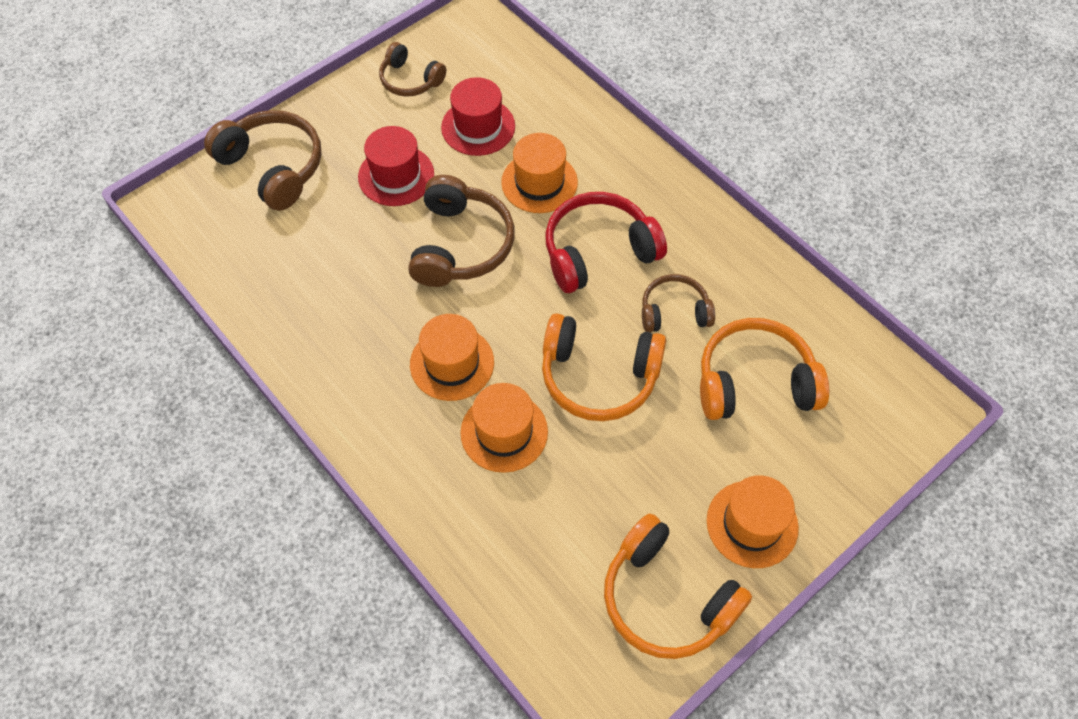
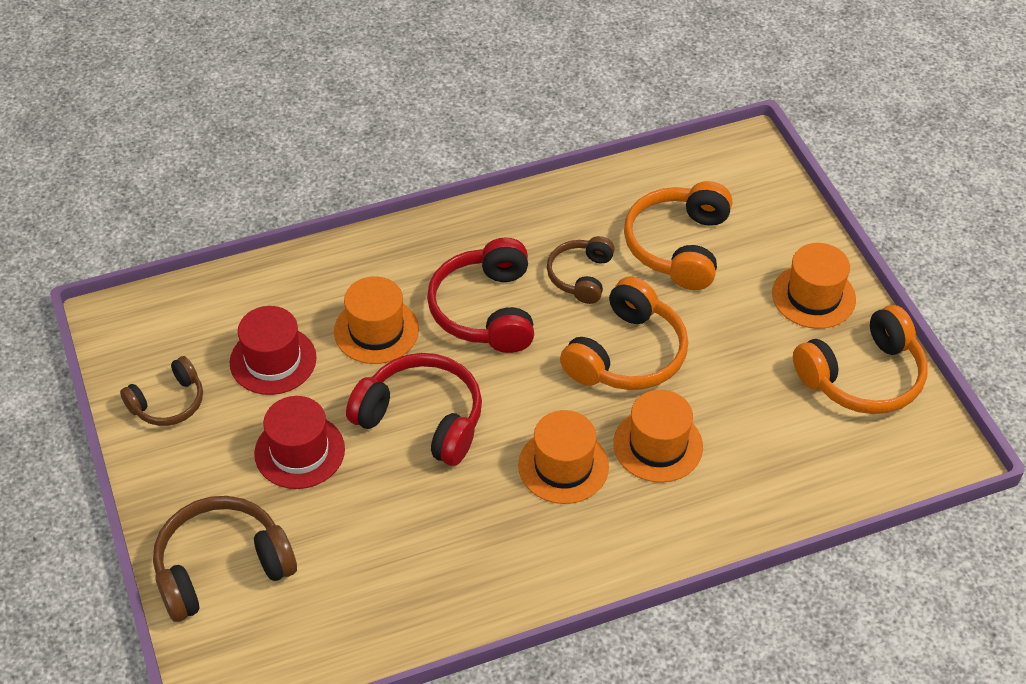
camera: 70 degrees left, 10 degrees down
brown headphones [408,175,515,287] -> red headphones [346,353,482,466]

